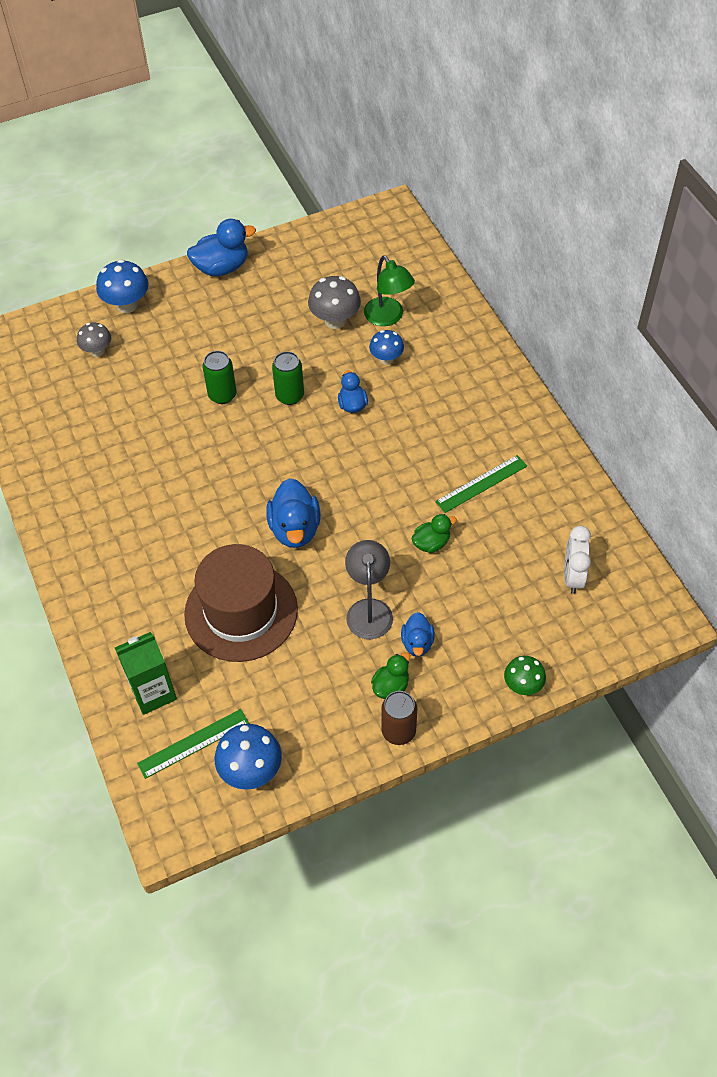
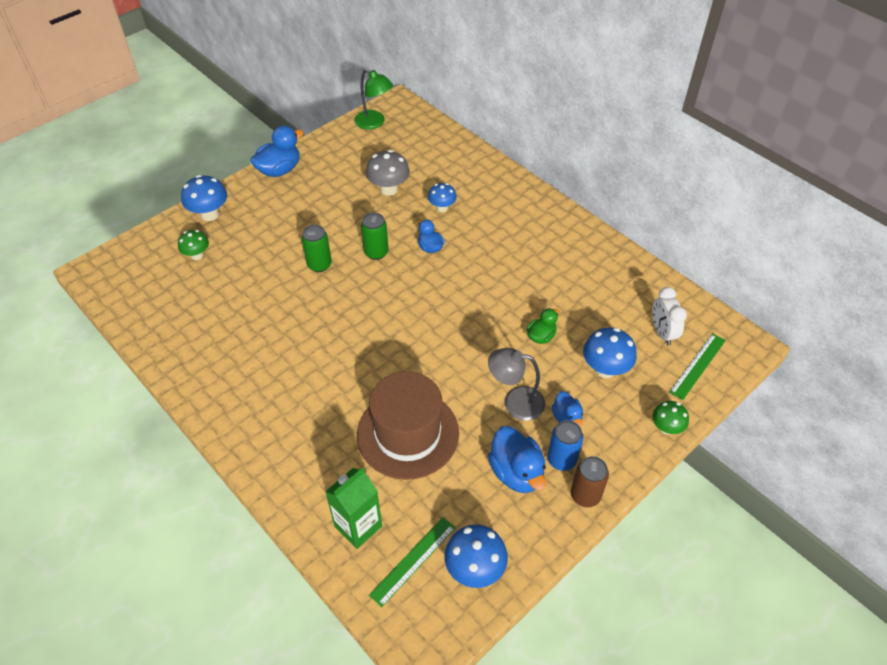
camera: 20 degrees left, 5 degrees down
grey mushroom [77,323,111,357] -> green mushroom [178,230,209,260]
blue duck [266,478,320,548] -> blue duck moved to [488,426,546,493]
grey lamp [345,540,393,639] -> grey lamp turned 60 degrees counterclockwise [488,348,545,421]
green lamp [364,256,415,326] -> green lamp moved to [354,69,393,130]
green duck [371,652,410,699] -> blue can [547,420,583,471]
green ruler [435,455,527,513] -> green ruler moved to [669,333,726,400]
none -> blue mushroom [583,327,637,378]

